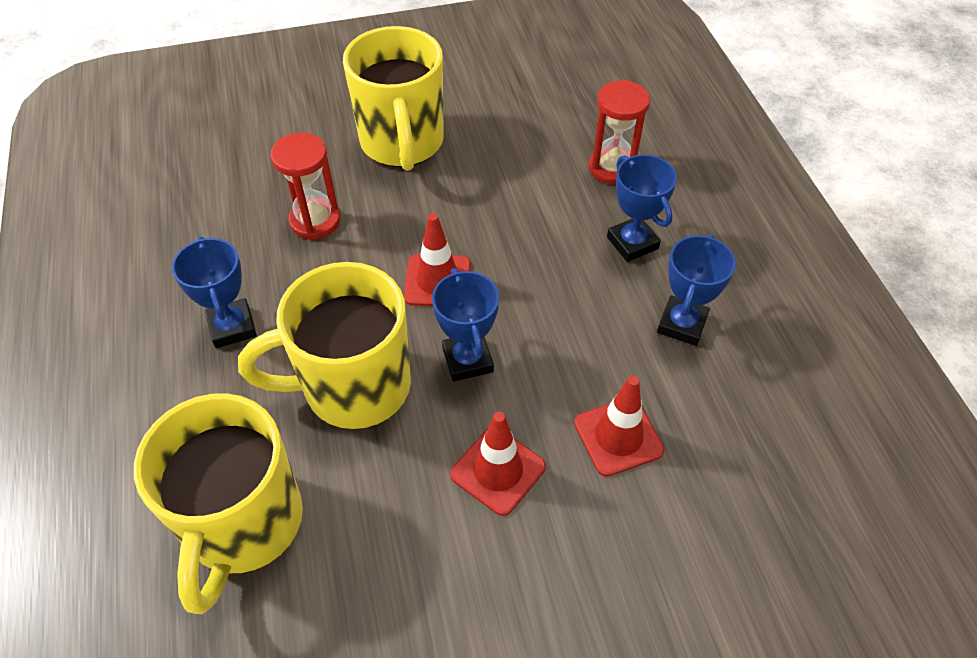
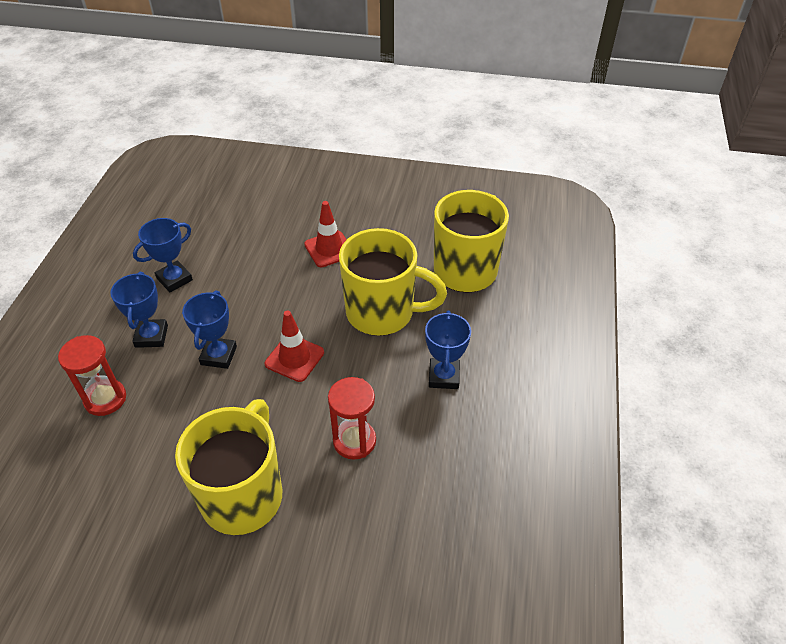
camera: 155 degrees left, 5 degrees down
blue trophy [432,268,499,382] -> blue trophy moved to [182,291,237,369]
red traffic cone [574,376,665,477] -> none

